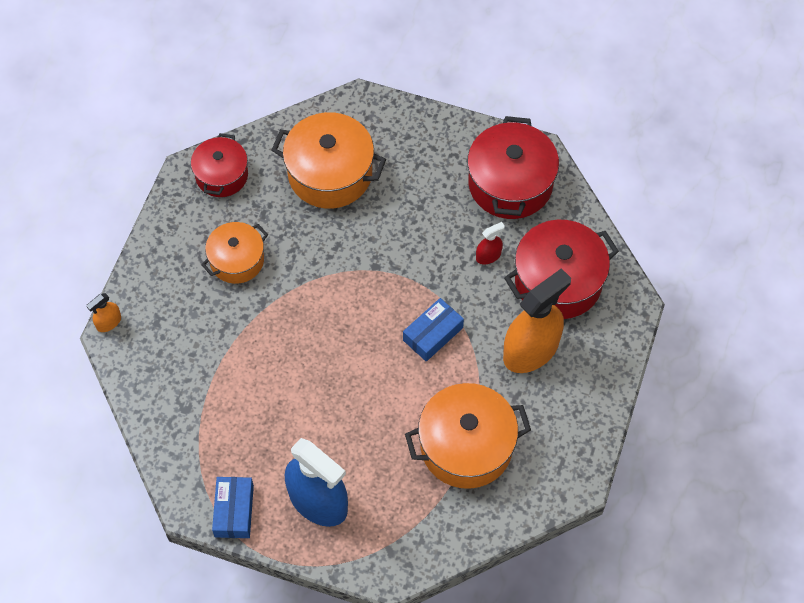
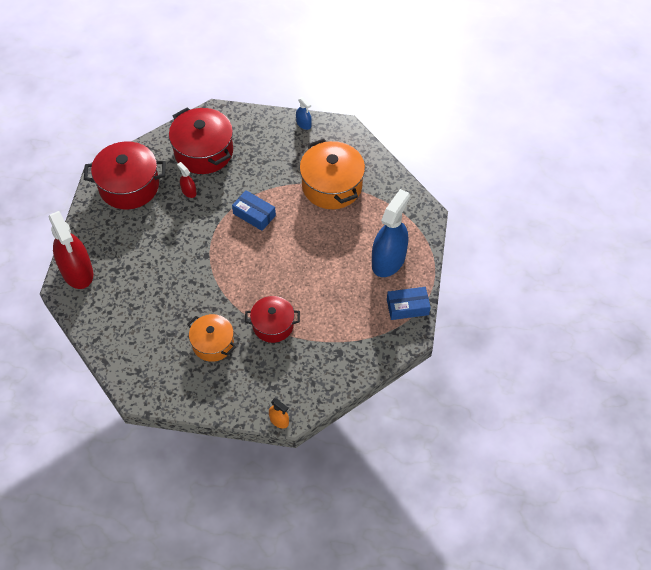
camera: 100 degrees left, 5 degrees down
red pot [191,133,248,197] -> red pot moved to [245,296,300,343]
orange pot [272,112,386,209] -> none
orange spray bottle [503,268,571,373] -> none
none -> red spray bottle [49,211,93,289]
none -> blue spray bottle [296,97,312,130]

